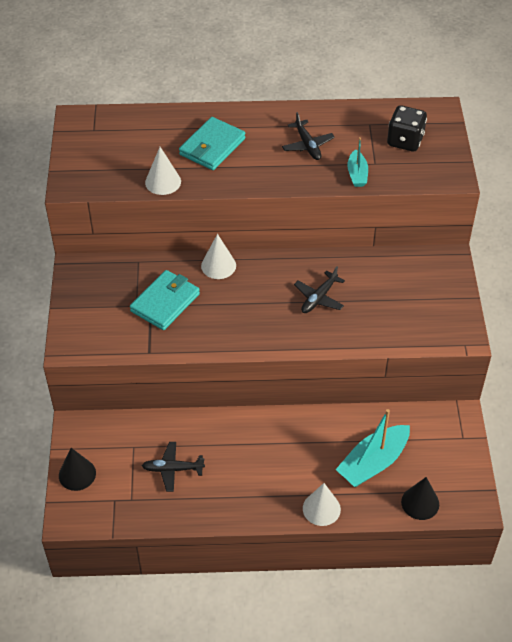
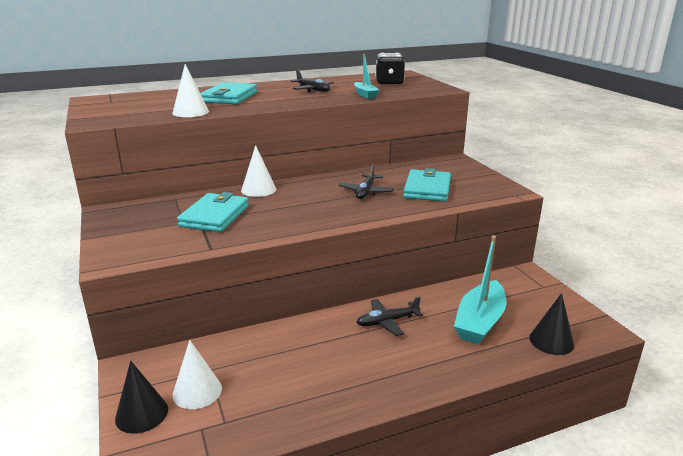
camera: 20 degrees left, 25 degrees down
black plane [142,442,205,492] -> black plane moved to [356,297,423,336]
white cone [303,483,341,526] -> white cone moved to [173,340,222,409]
none -> turquoise wallet [403,168,451,202]

